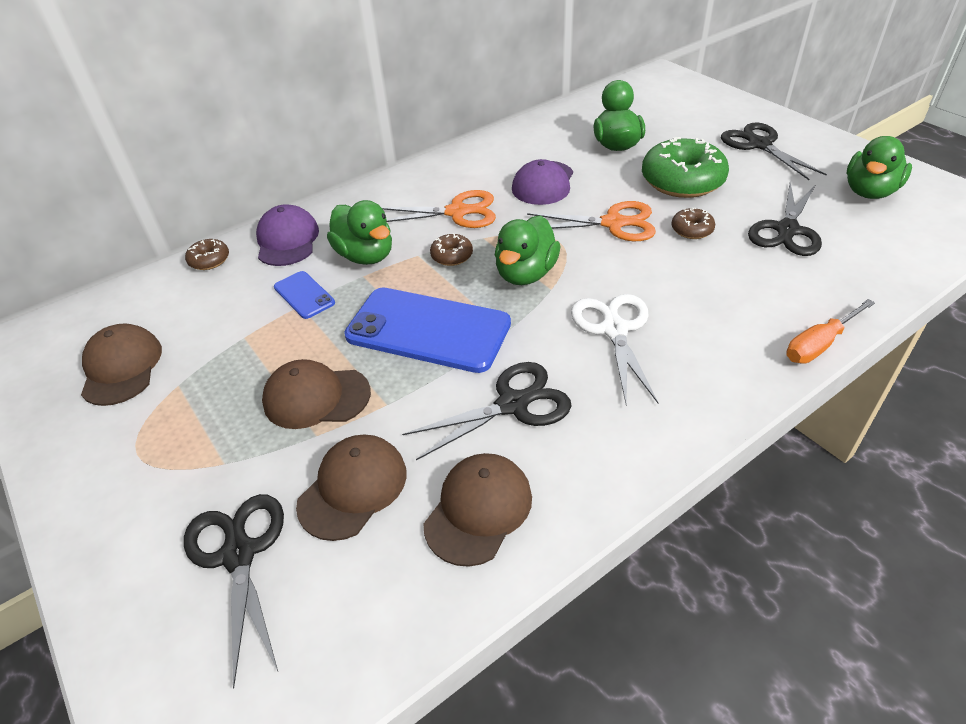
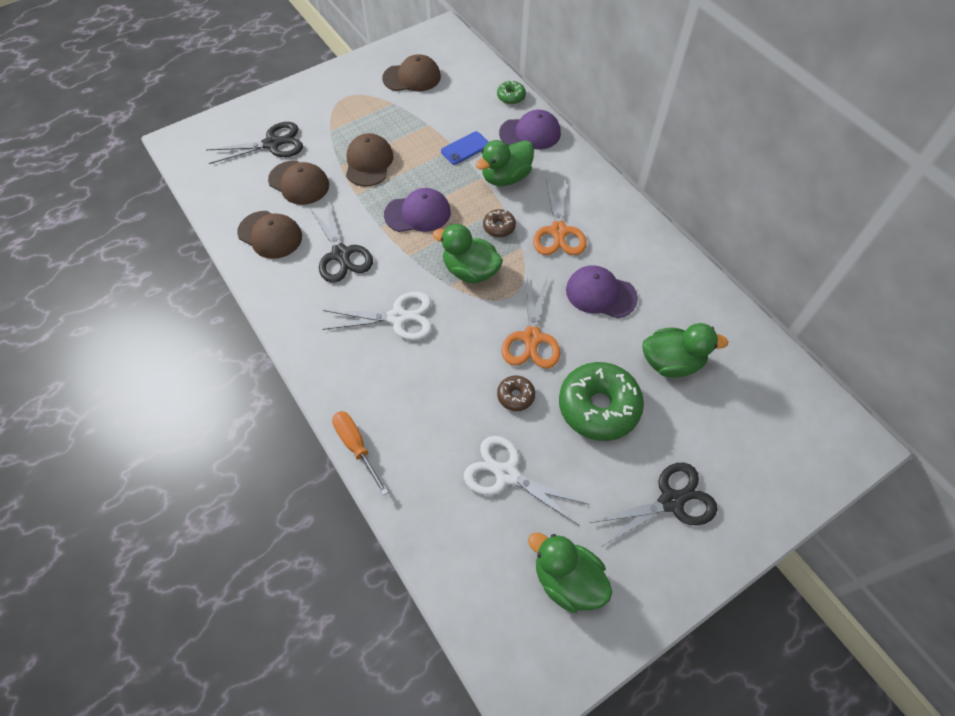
camera: 90 degrees right, 15 degrees up
brown donut [185,239,229,270] -> green donut [497,80,526,104]
blue phone [344,287,511,373] -> purple cap [384,188,451,232]
black scissors [748,182,822,256] -> white scissors [464,436,590,525]

